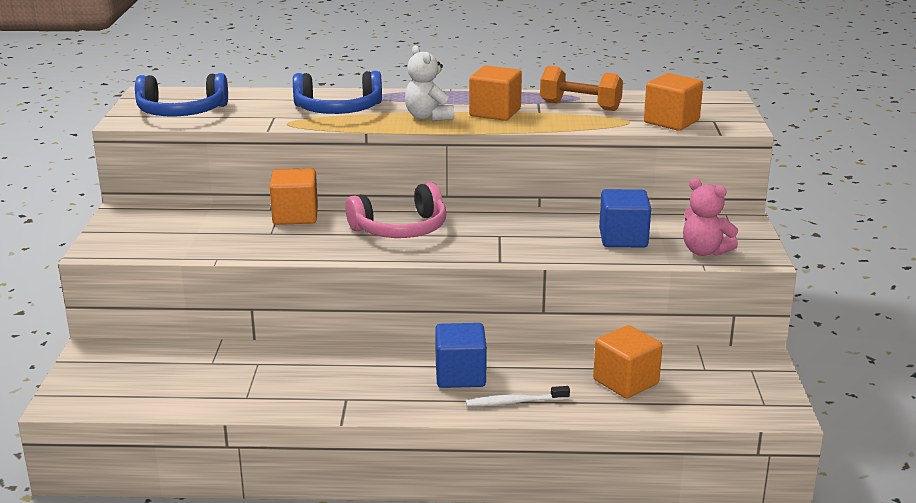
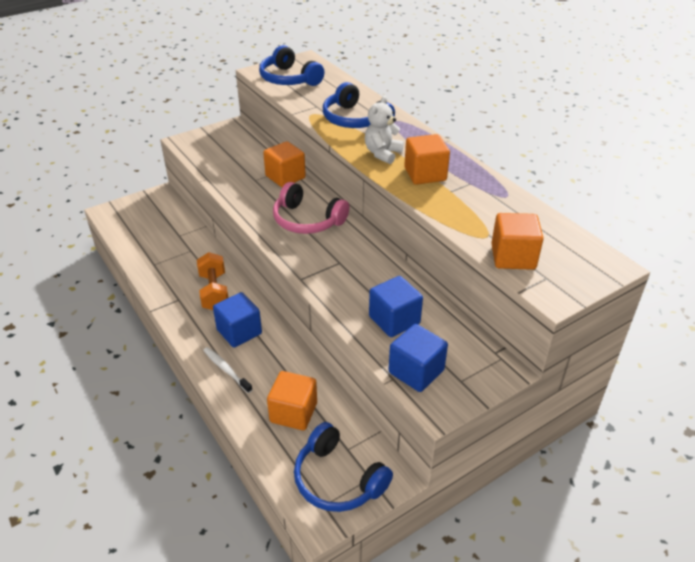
camera: 55 degrees right, 15 degrees up
orange dumbbell [540,65,623,111] -> orange dumbbell moved to [197,252,228,310]
pink teddy bear [683,178,738,256] -> blue cube [389,324,448,392]
none -> blue headphones [294,422,393,512]

